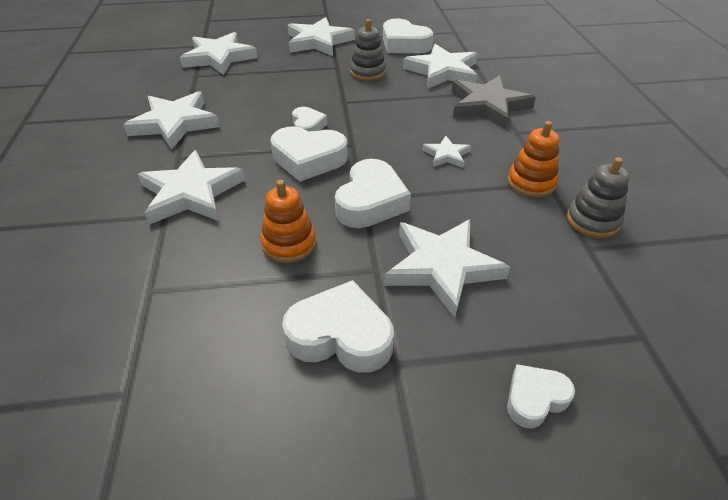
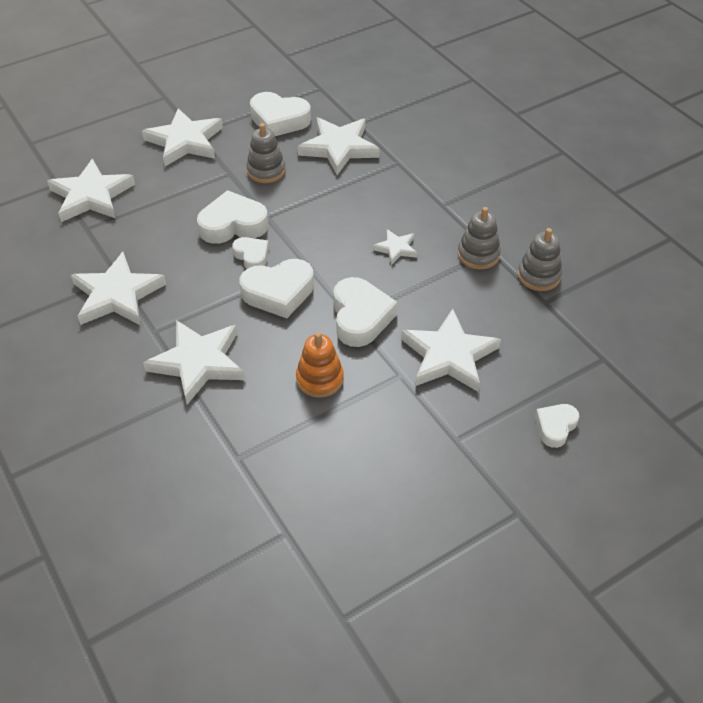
camera: 25 degrees left, 5 degrees up
white heart [282,280,394,373] -> white heart moved to [197,190,268,244]
grey star [451,75,536,129] -> none
orange stacking toy [507,121,559,198] -> grey stacking toy [458,207,501,269]

